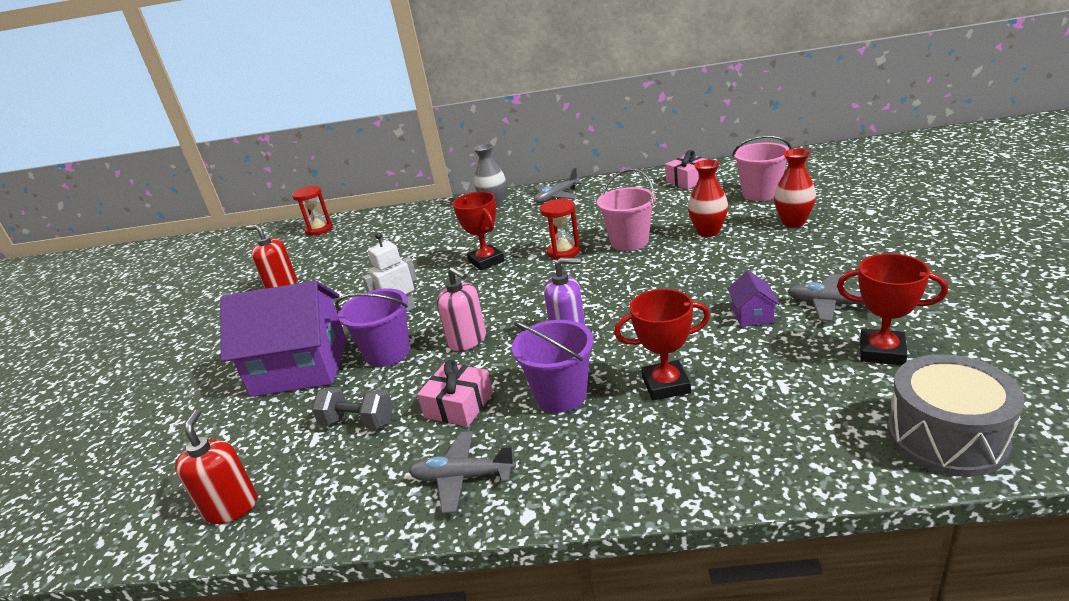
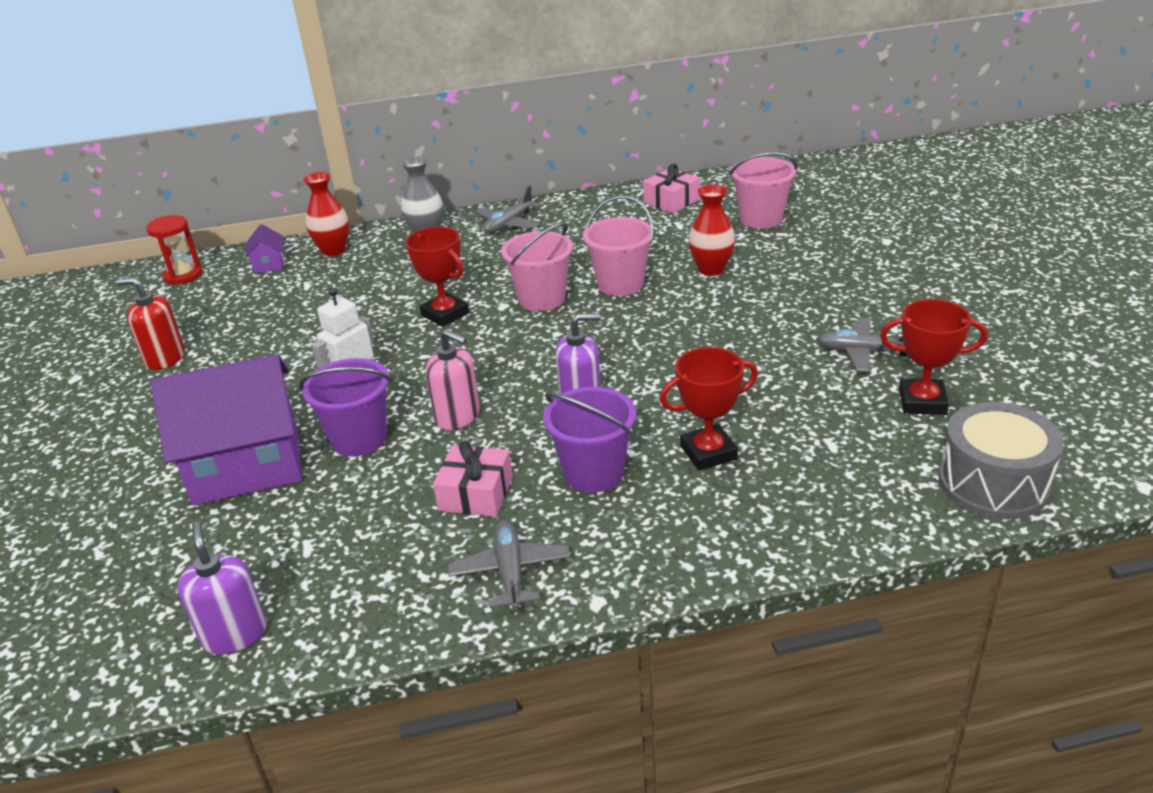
camera: 15 degrees left, 5 degrees up
red soap dispenser [175,410,257,524] -> purple soap dispenser [178,521,267,655]
grey dumbbell [312,387,393,429] -> none
grey plane [409,431,516,514] -> grey plane turned 90 degrees clockwise [448,519,570,610]
red hourglass [540,199,581,260] -> pink bucket [501,222,573,311]
purple house [728,270,780,327] -> purple house moved to [245,224,285,274]
red vase [774,149,816,227] -> red vase moved to [303,172,349,256]

